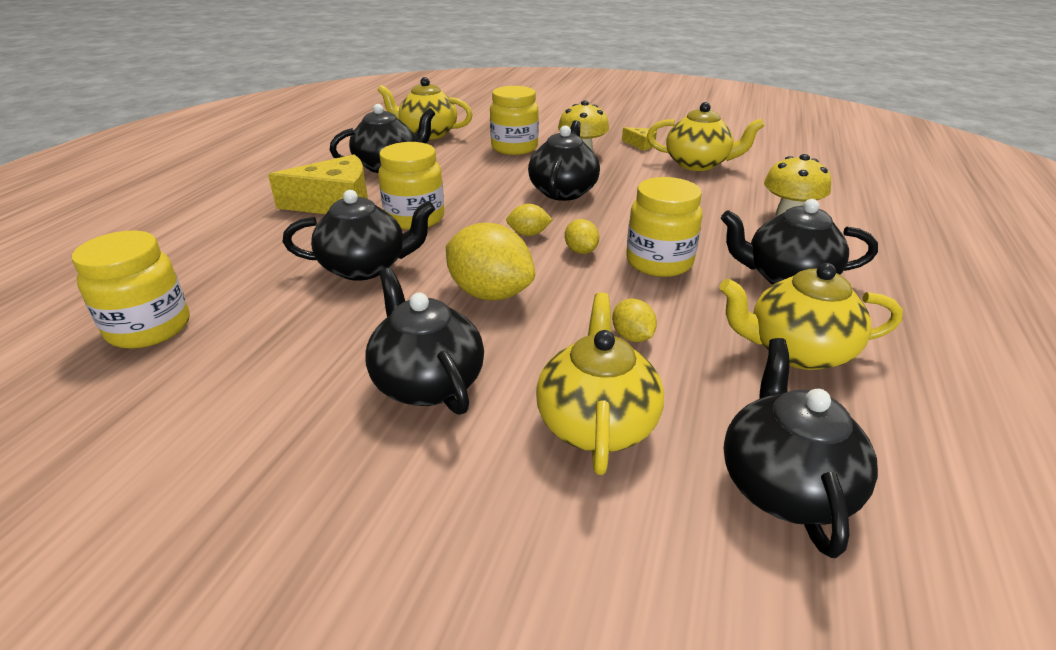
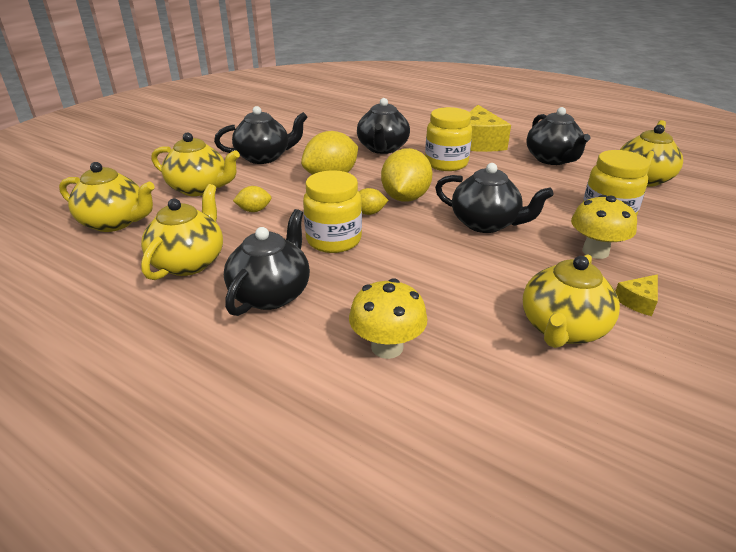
camera: 105 degrees right, 0 degrees up
yellow jar [72,231,190,349] -> none
yellow lemon [506,204,553,236] -> yellow lemon [381,148,433,202], size x2.00
black teapot [724,338,878,558] -> yellow teapot [59,162,155,232]

